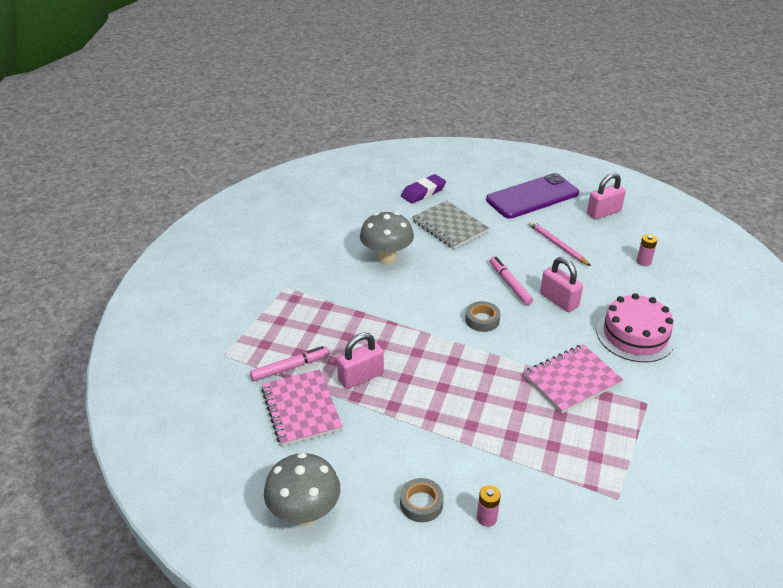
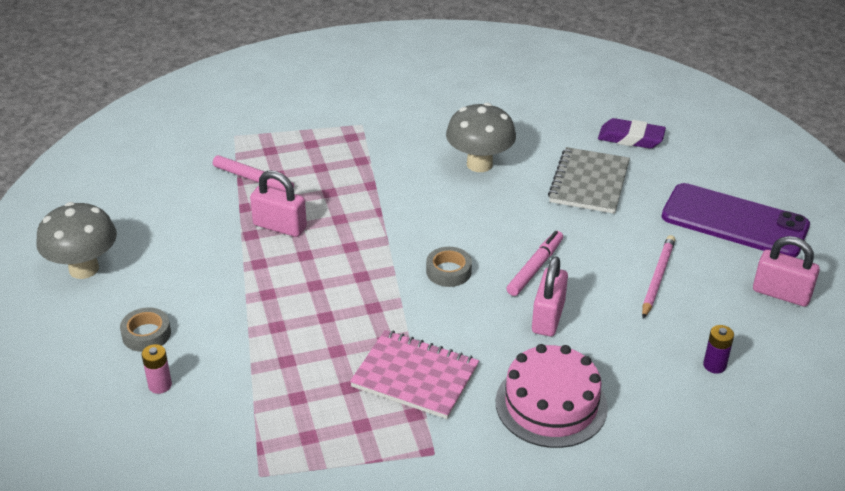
camera: 55 degrees right, 0 degrees up
pink notebook [261,369,343,446] -> none
pink battery [636,234,657,266] -> purple battery [703,325,734,374]

